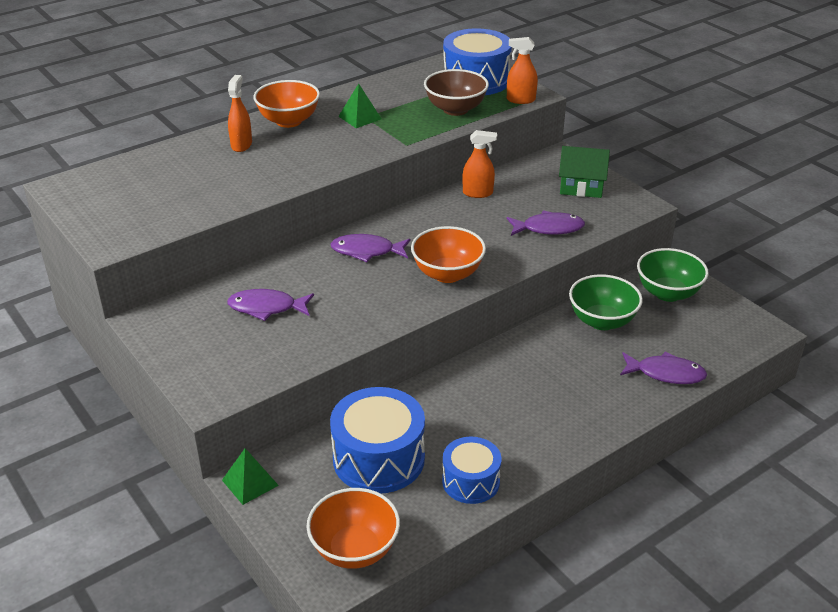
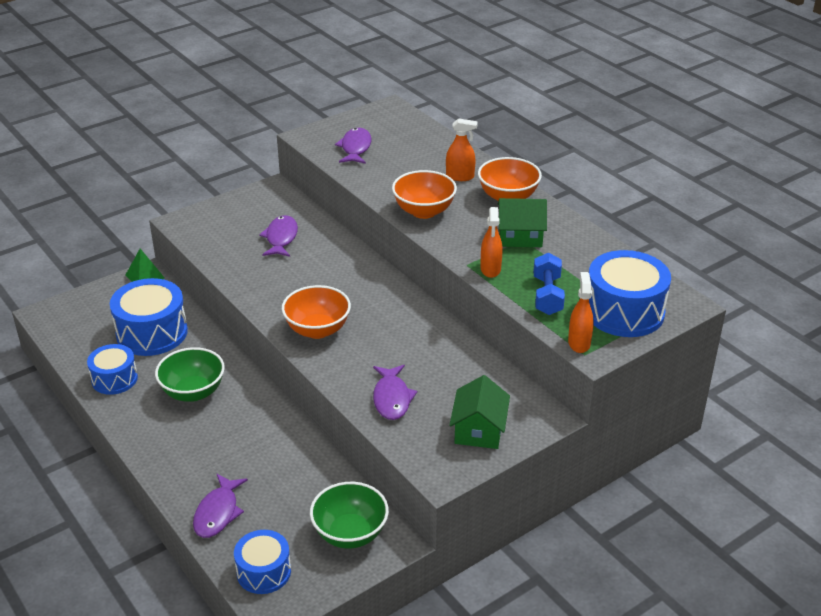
camera: 90 degrees right, 0 degrees up
orange bowl [306,488,400,569] -> orange bowl moved to [392,170,457,219]
purple fish [331,234,410,262] -> purple fish moved to [335,128,371,164]
green pyramid [338,83,381,128] -> green house [498,198,547,247]
brown bowl [424,69,489,116] -> blue dumbbell [534,253,565,315]
orange spray bottle [463,130,497,198] -> orange spray bottle moved to [480,207,503,278]
green bowl [569,274,643,330] -> green bowl moved to [155,347,225,402]
none -> blue drum [234,530,291,594]

